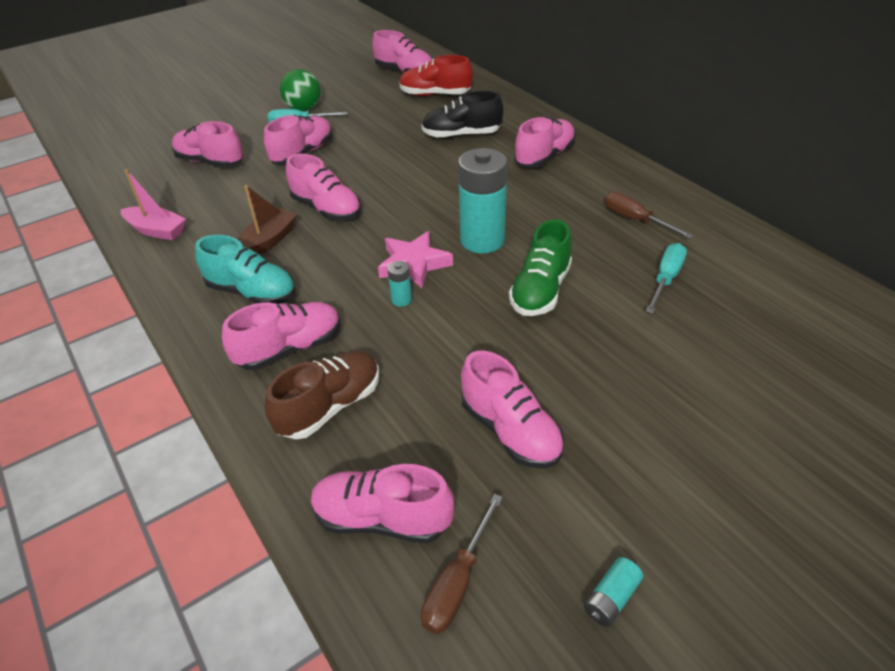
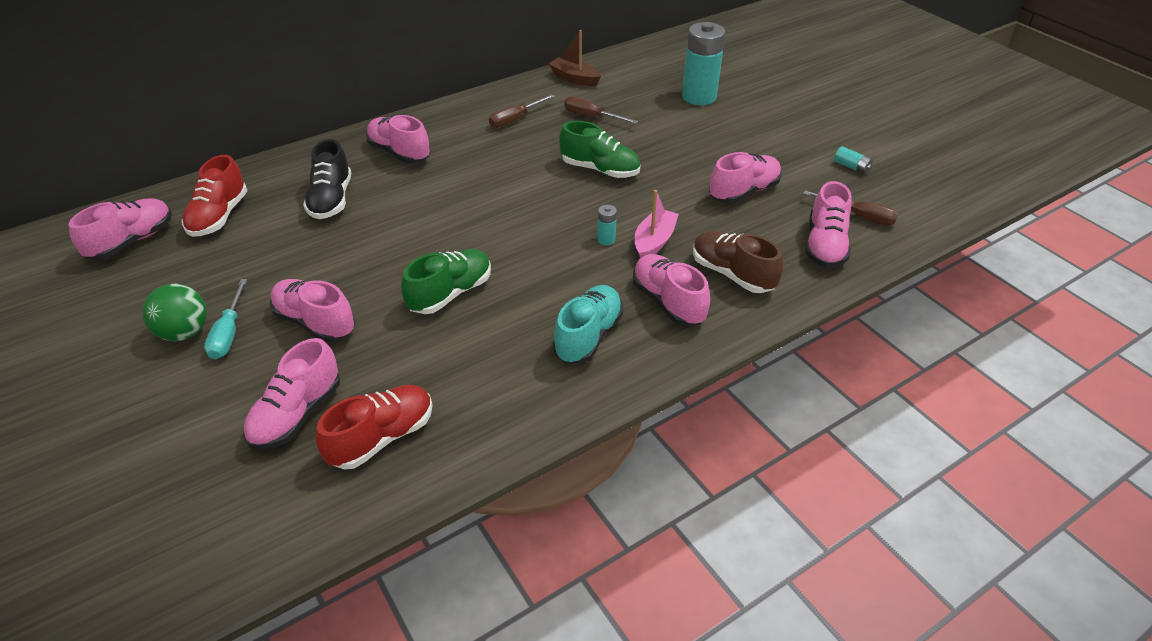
camera: 90 degrees left, 0 degrees up
pink boat [121,169,186,240] -> pink boat moved to [635,190,679,258]
brown boat [237,185,298,254] -> brown boat moved to [549,30,601,86]
pink shoe [286,154,361,221] -> green shoe [401,249,491,314]
pink star [378,231,453,289] -> none
turquoise battery [458,148,507,253] -> turquoise battery moved to [682,22,726,105]
turquoise screwdriver [646,243,687,314] -> brown screwdriver [564,96,638,124]
none -> red shoe [316,385,433,470]

